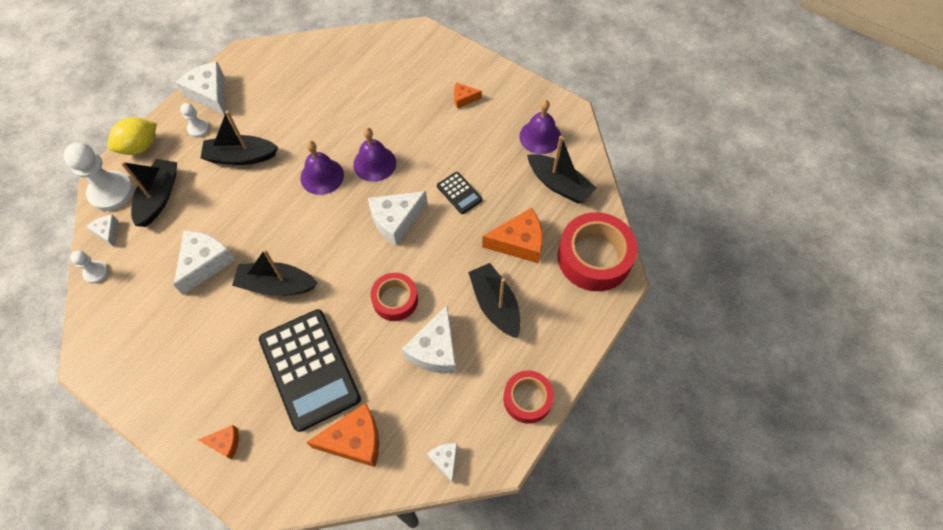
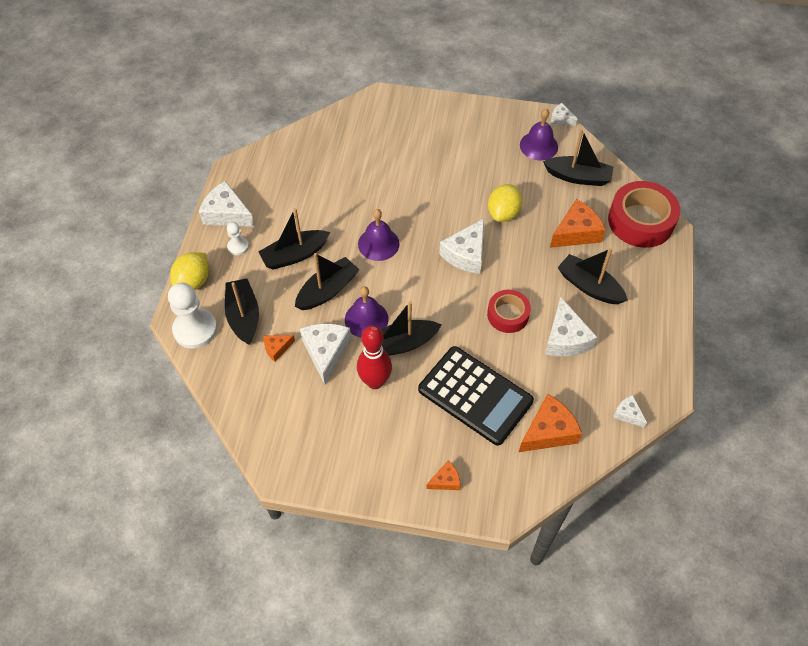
camera: 25 degrees left, 5 degrees down
white pawn [70,250,108,283] -> none
white cheese [87,214,118,247] -> white cheese moved to [550,103,578,126]
purple bell [353,128,396,182] -> purple bell moved to [345,286,388,338]
black calculator [437,172,483,214] -> yellow lemon [488,184,522,222]
orange cheese [454,82,482,108] -> orange cheese moved to [263,335,295,362]
red tape [503,370,554,424] -> none
none -> black boat [295,253,360,310]
none -> red bowling pin [357,325,392,389]

